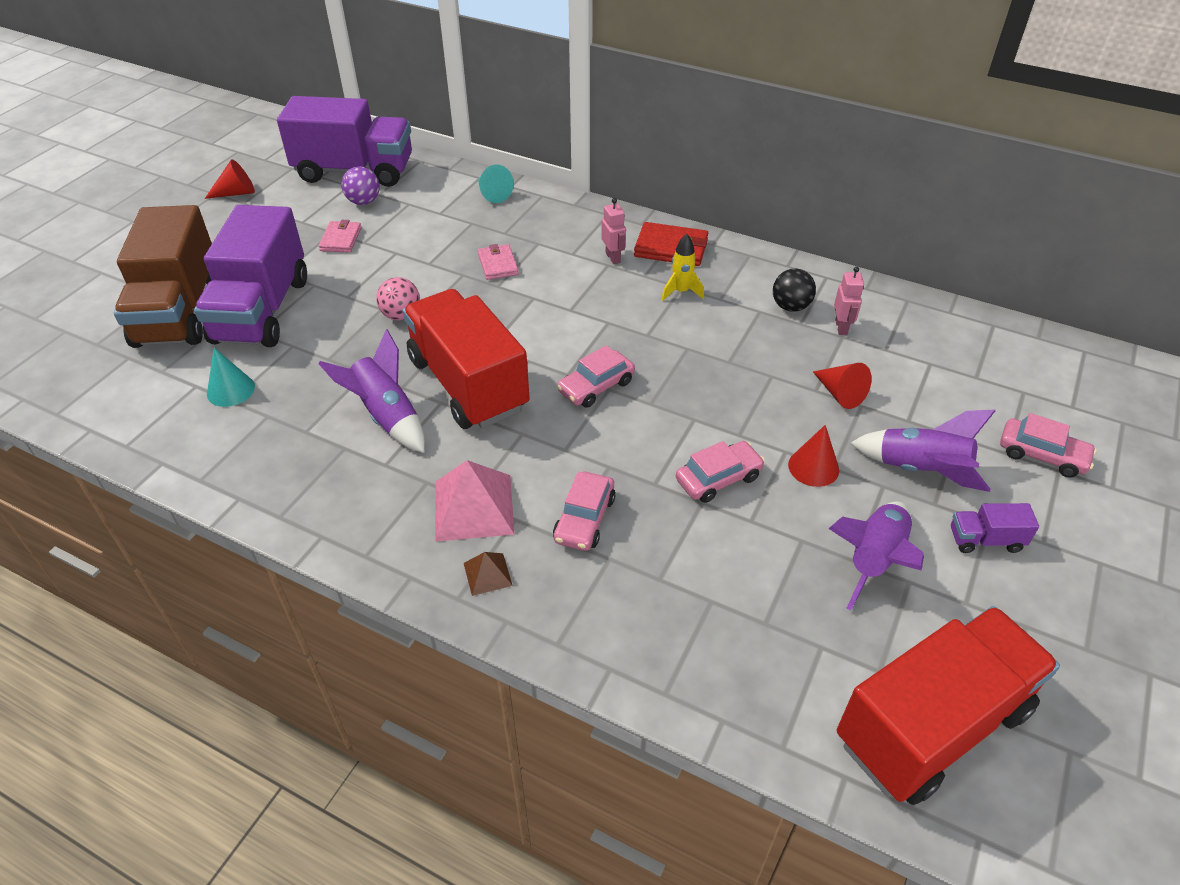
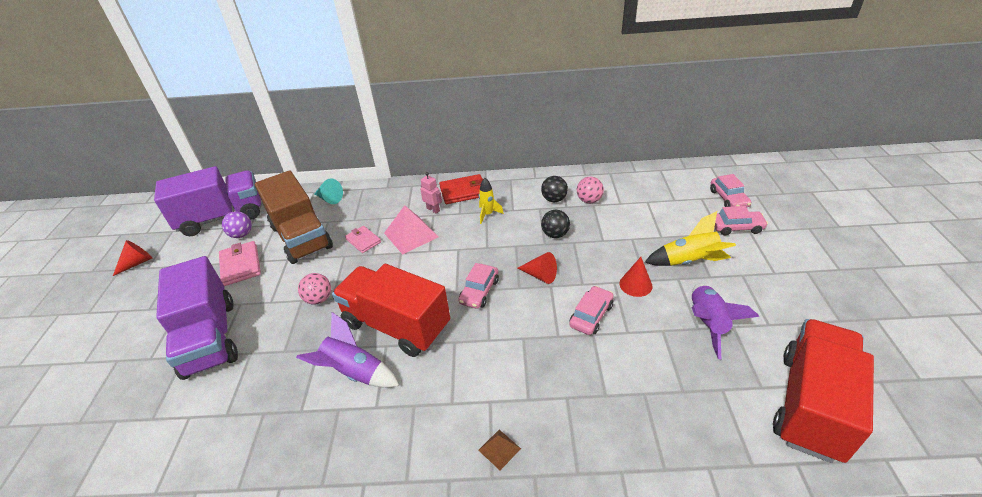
camera: 25 degrees left, 5 degrees down
brown truck [114,205,212,348] -> brown truck moved to [255,170,333,264]
turquoise cone [207,348,255,407] -> none
pink wallet [319,220,362,253] -> pink wallet [219,241,261,286], size x1.51
pink pyramid [435,460,514,542] -> pink pyramid moved to [384,205,438,255]
pink car [553,471,616,551] -> pink car moved to [710,174,751,207]
red cone [813,363,872,409] -> red cone moved to [517,252,557,284]
pink robot [834,267,864,335] -> pink ball [577,177,604,203]
purple rocket [851,409,995,492] -> yellow rocket [645,211,736,266]
purple truck [951,503,1039,553] -> none
none -> black ball [541,210,570,238]

